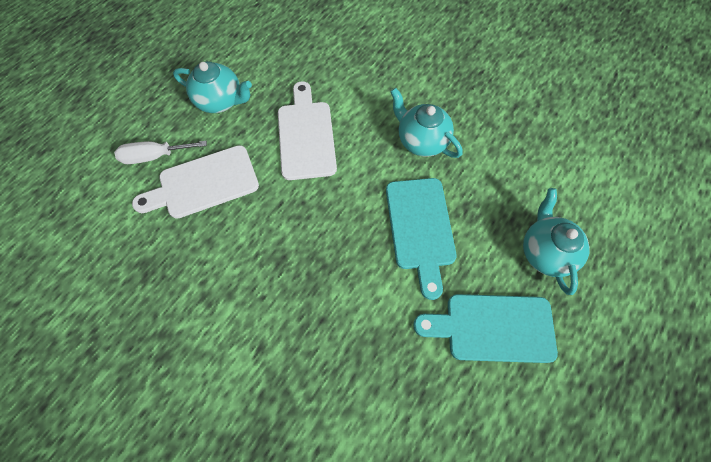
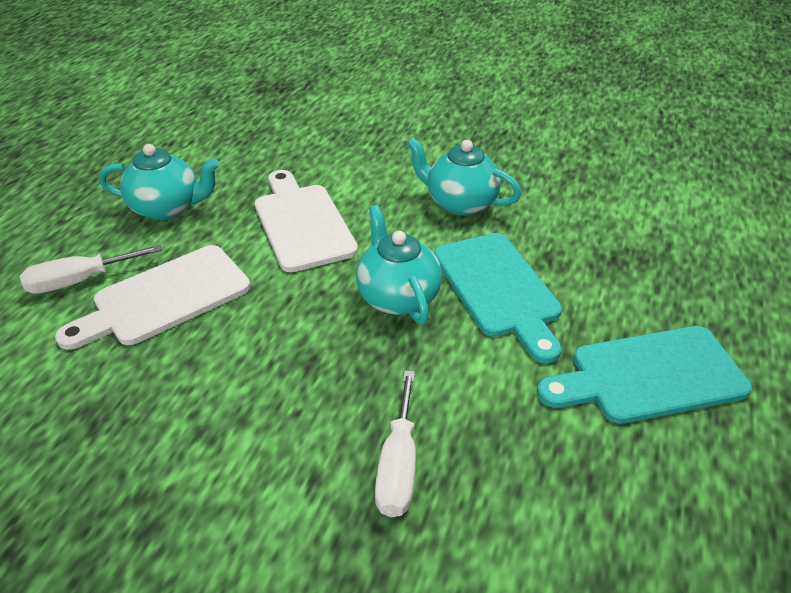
camera: 15 degrees left, 25 degrees down
turquoise teapot [523,188,590,295] -> turquoise teapot moved to [356,205,442,324]
none -> white screwdriver [375,370,416,517]

